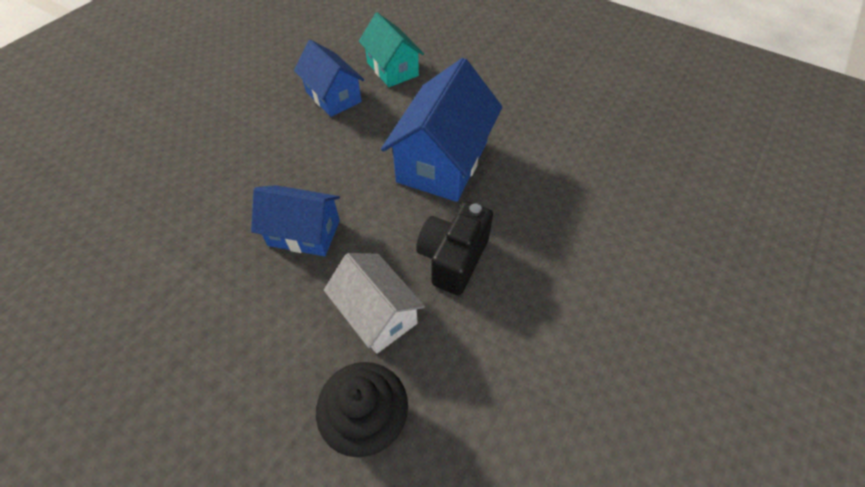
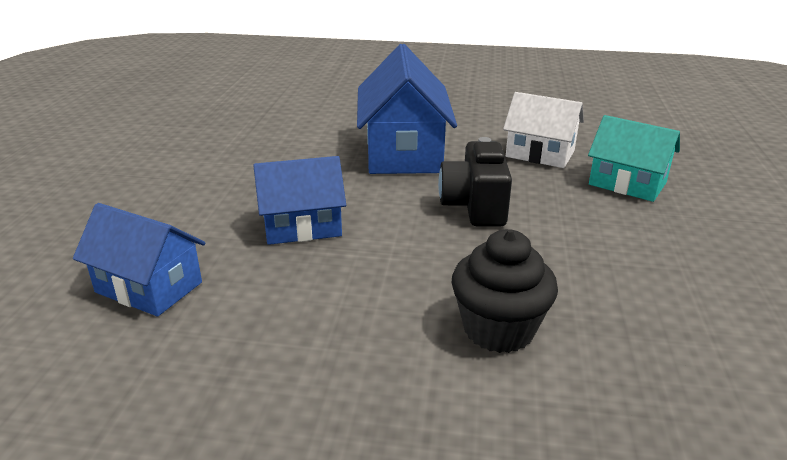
camera: 25 degrees left, 25 degrees down
blue house [294,40,364,117] -> blue house moved to [73,203,205,316]
white house [324,253,425,354] -> white house moved to [503,92,584,168]
turquoise house [359,13,424,87] -> turquoise house moved to [588,115,680,202]

